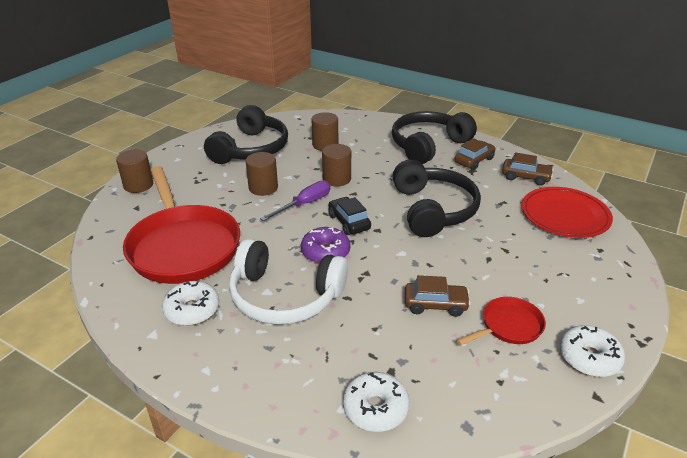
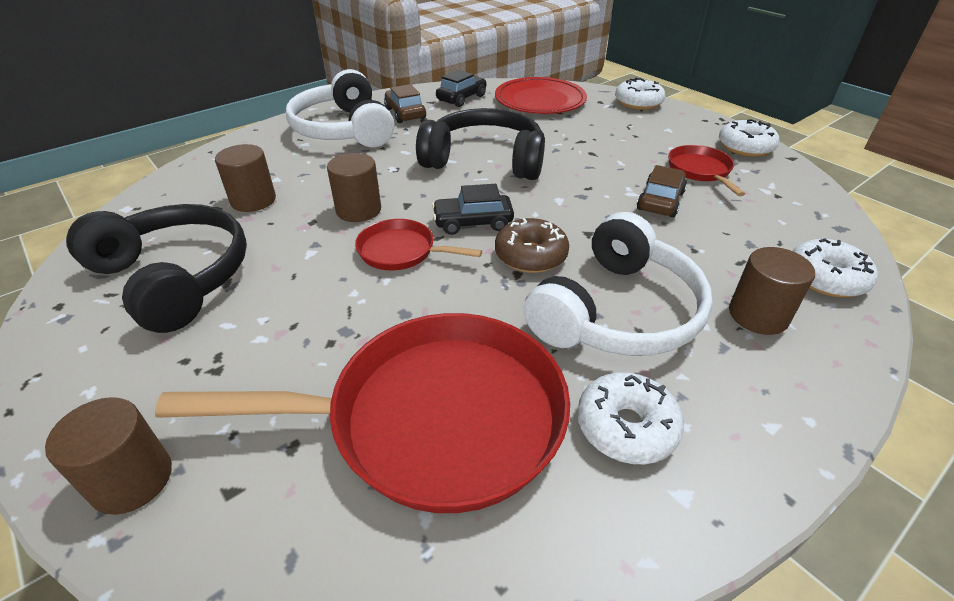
camera: 70 degrees left, 5 degrees up
brown cylinder [246,152,278,196] -> brown cylinder moved to [729,247,815,335]
purple screwdriver [260,180,330,221] -> red pan [355,219,482,270]
purple donut [301,227,350,264] -> brown donut [495,218,569,273]
black headphones [392,111,477,164] -> white headphones [286,69,394,147]
brown car [502,152,554,186] -> black car [436,70,487,107]
none -> white donut [615,78,665,110]

